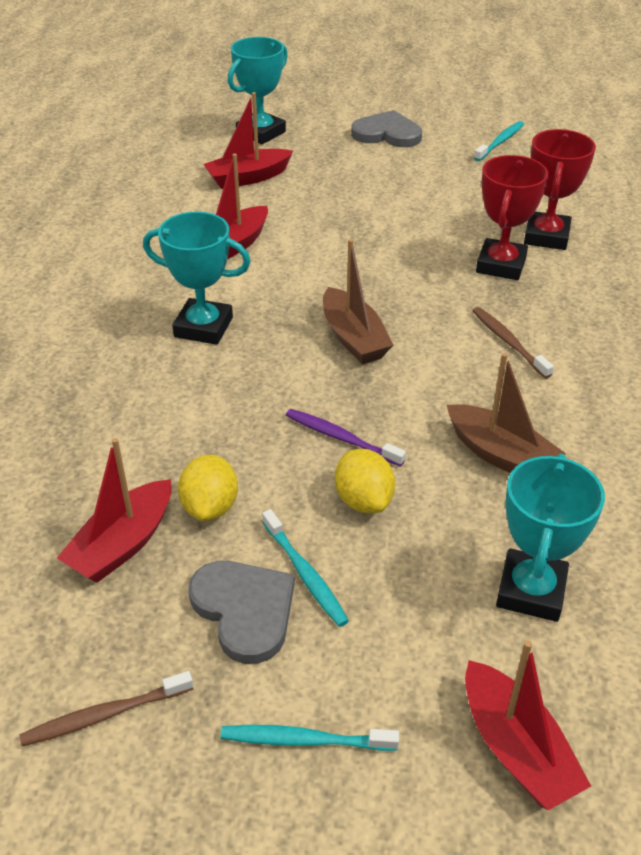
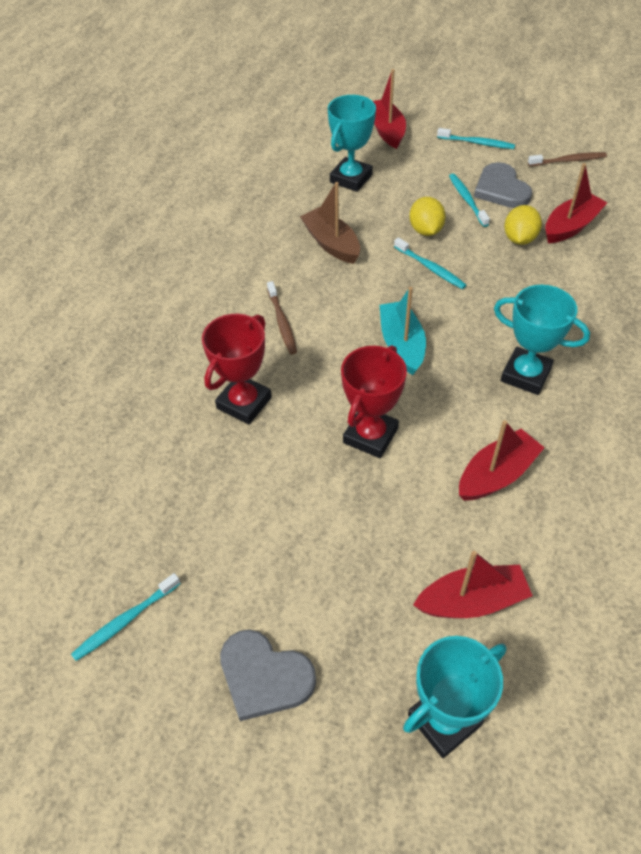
camera: 165 degrees left, 10 degrees up
purple toothbrush [286,409,406,467] -> turquoise toothbrush [394,237,467,289]
brown boat [323,239,393,364] -> turquoise boat [379,287,426,375]
red trophy [524,129,596,250] -> red trophy moved to [341,345,407,458]

